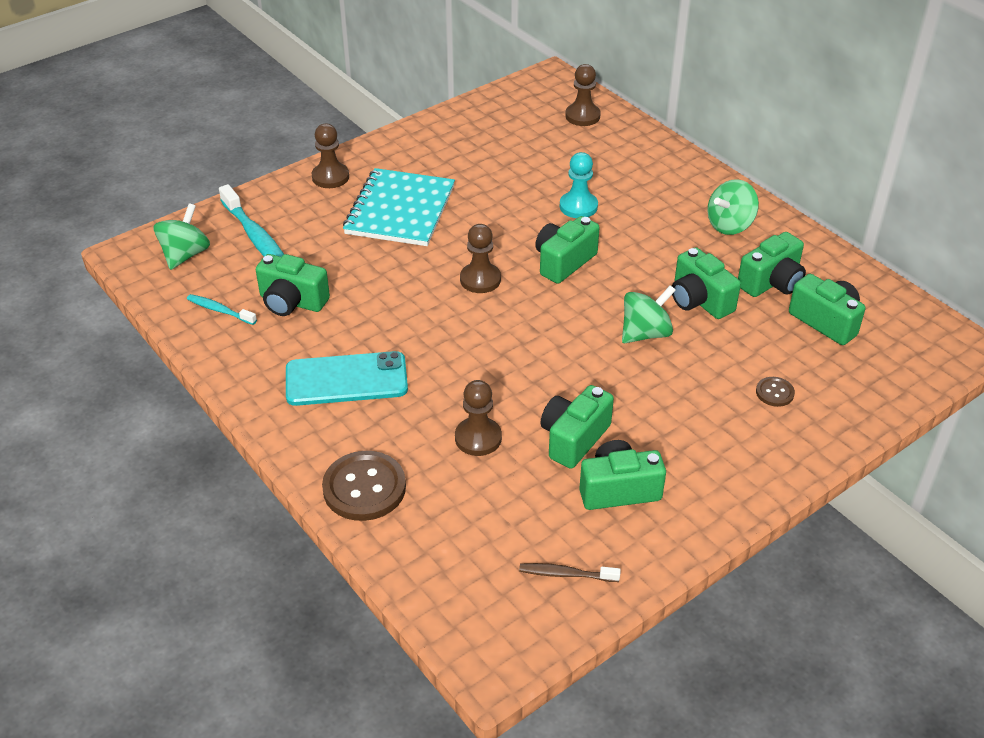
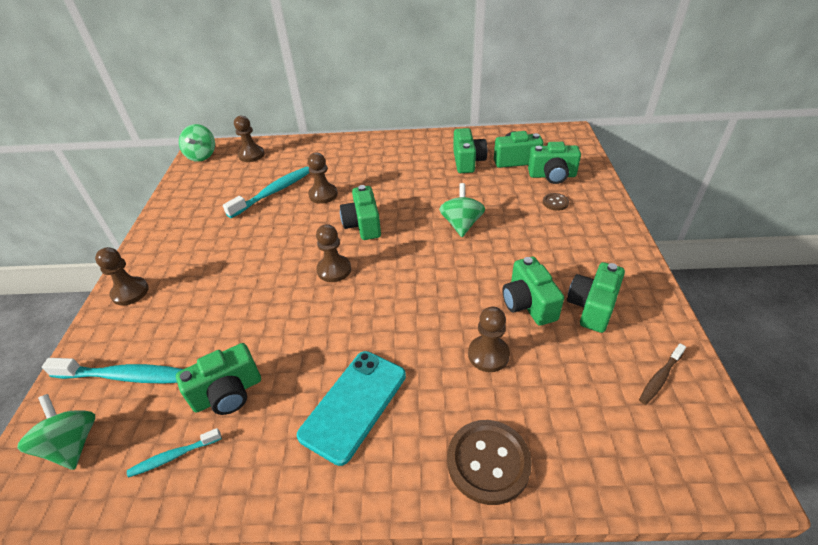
camera: 50 degrees left, 0 degrees up
turquoise notebook [343,168,455,246] -> none
turquoise pawn [560,152,598,218] -> brown pawn [308,152,338,204]
green camera [672,247,741,319] -> green camera moved to [528,142,581,184]
green spinning top [707,179,759,235] -> green spinning top moved to [179,124,215,162]
none -> turquoise toothbrush [223,167,309,218]

